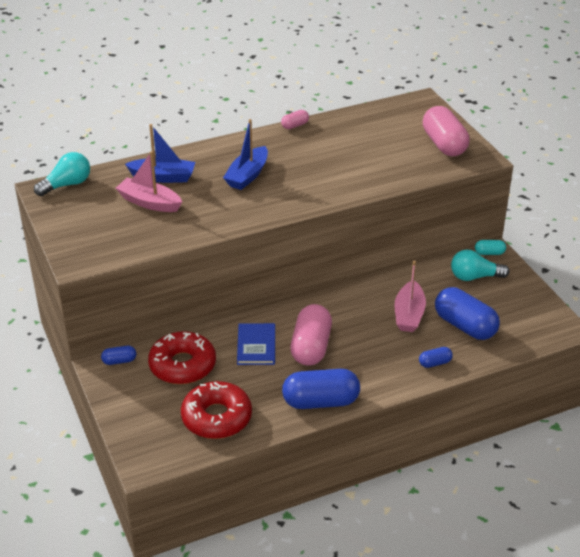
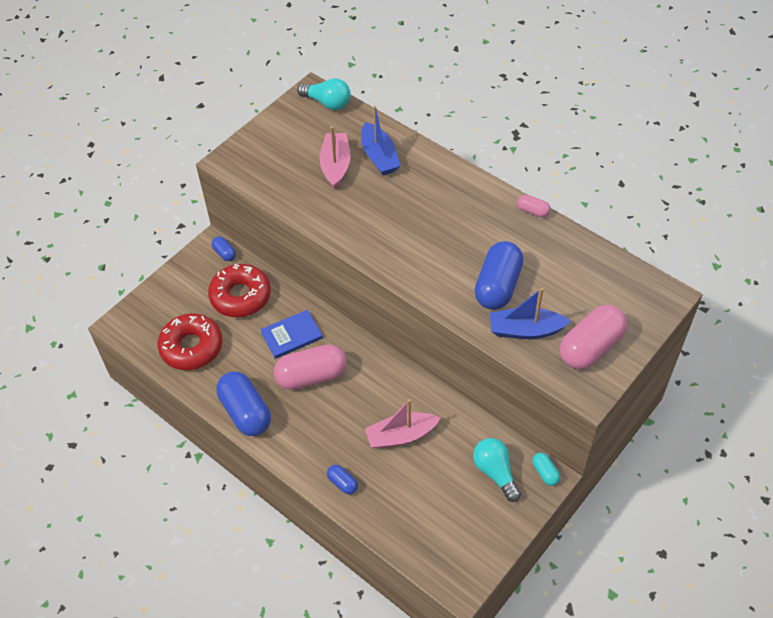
camera: 65 degrees right, 15 degrees up
blue boat [223,119,268,190] -> blue boat moved to [490,288,571,339]
blue capsule [435,287,500,340] -> blue capsule moved to [475,241,523,310]

